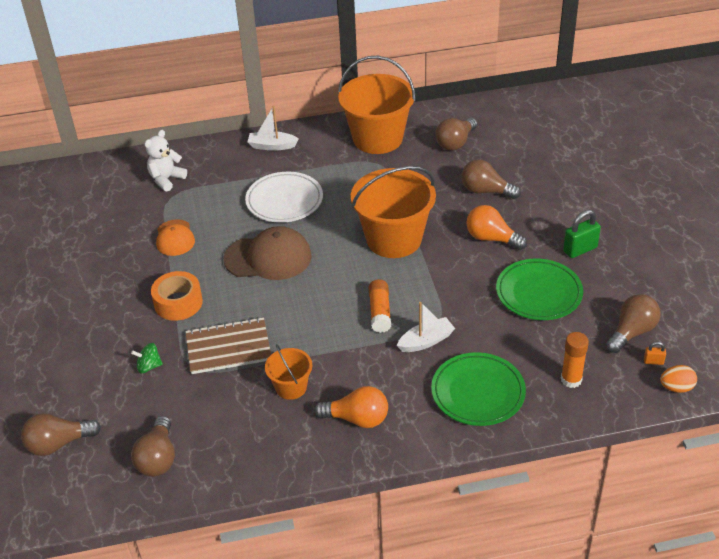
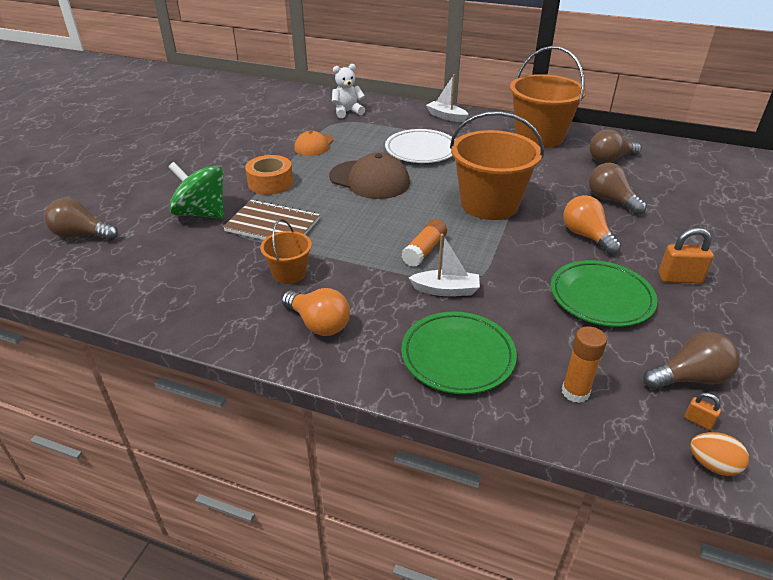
camera: 30 degrees right, 5 degrees down
green spinning top [131,343,163,374] -> green spinning top [168,162,224,219], size x2.14
brown light bulb [131,416,175,477] -> none
green padlock [563,210,601,258] -> orange padlock [659,228,714,284]

